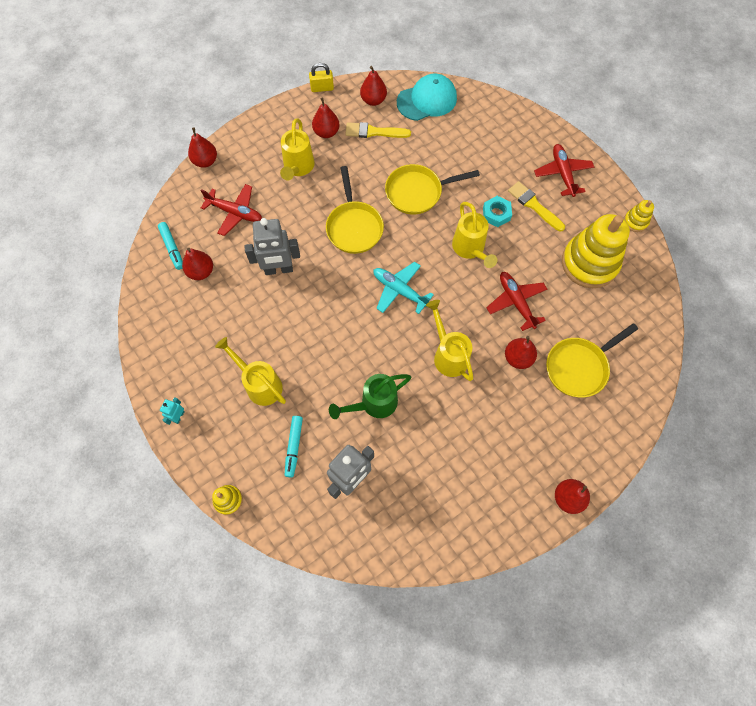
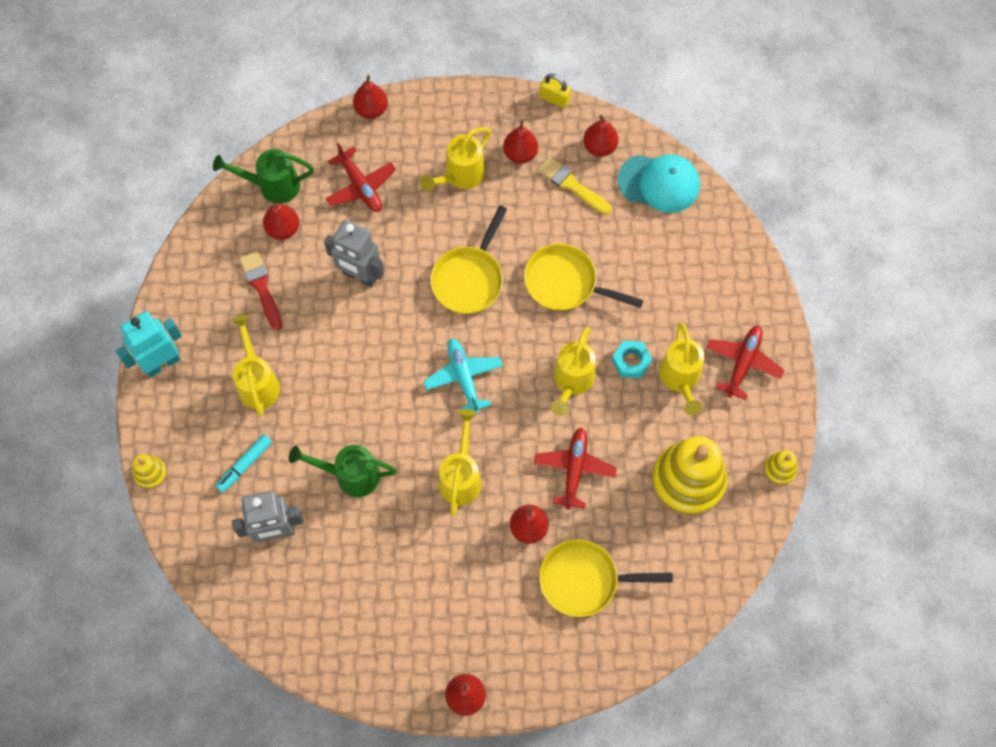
camera: 35 degrees right, 0 degrees up
turquoise marker [158,222,183,270] -> green watering can [213,149,314,204]
turquoise robot [160,397,185,425] -> turquoise robot [116,311,182,377], size x2.12
yellow brush [508,181,565,231] -> yellow watering can [659,322,705,416]
none -> red brush [239,251,282,330]

